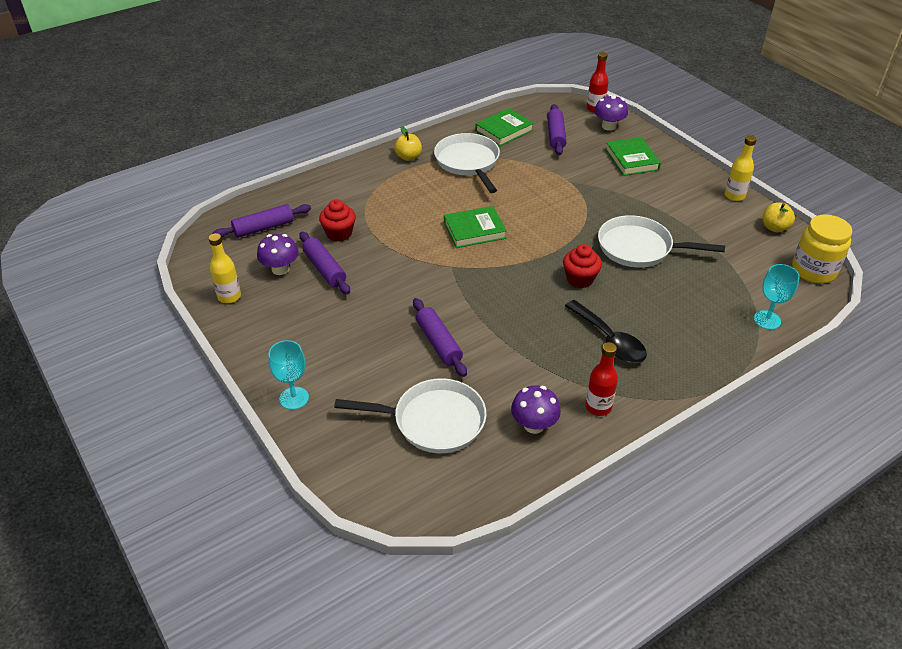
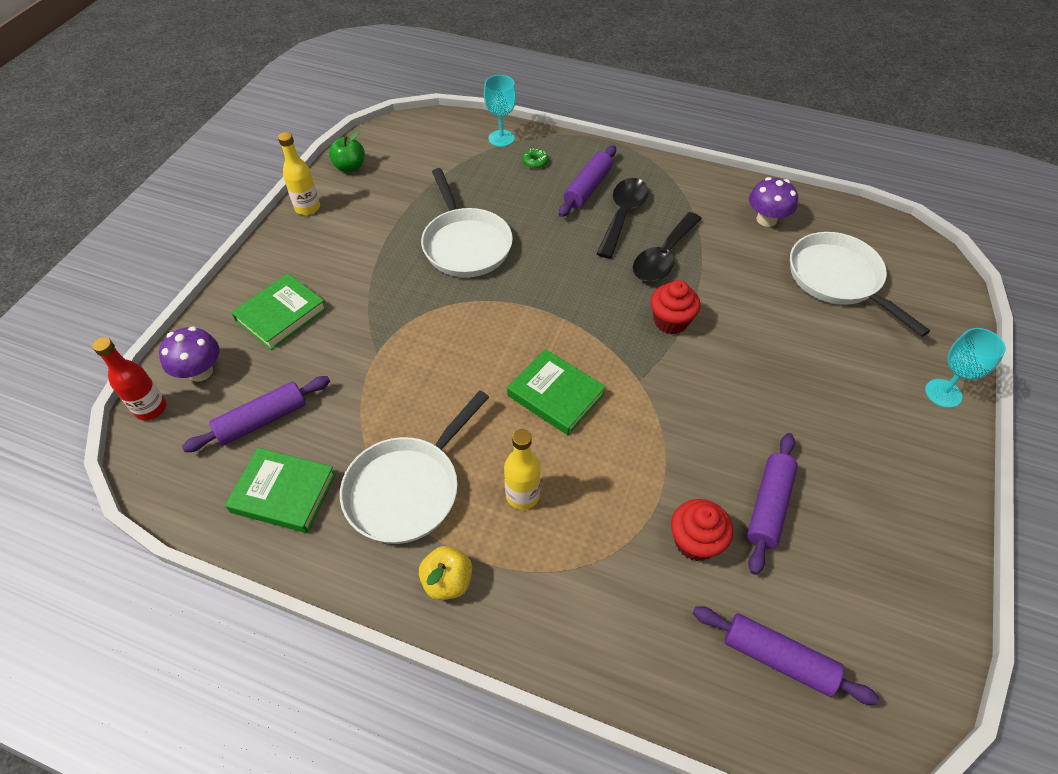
camera: 125 degrees left, 10 degrees up
yellow bottle [209,233,241,303] -> yellow bottle moved to [504,429,541,510]
purple mushroom [257,234,299,275] -> none
purple rolling pin [413,298,467,377] -> purple rolling pin moved to [559,145,616,217]
red cupcake [563,244,602,288] -> red cupcake moved to [650,280,701,334]
red bottle [586,342,618,416] -> none
yellow apple [763,202,795,232] -> green apple [329,131,365,173]
yellow jar [792,214,853,284] -> none
none -> green donut [522,148,549,169]
none -> black spoon [633,212,702,282]

